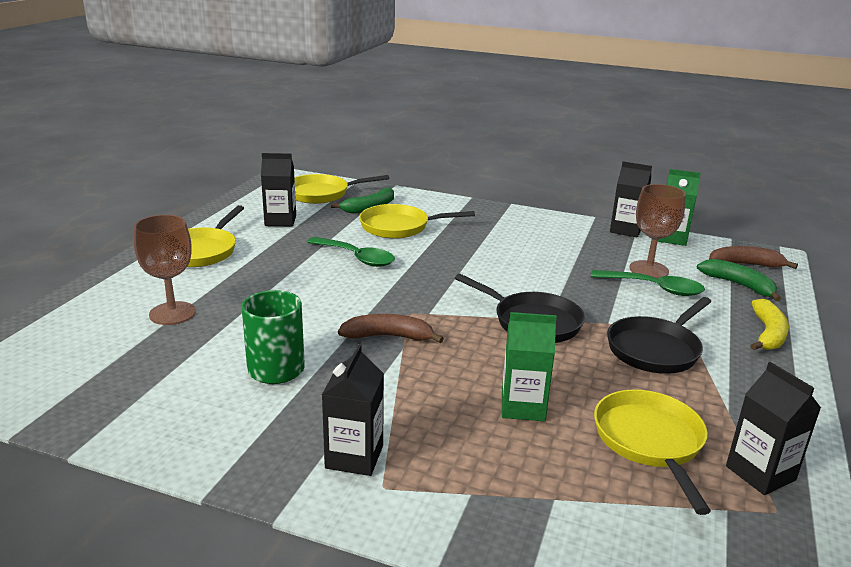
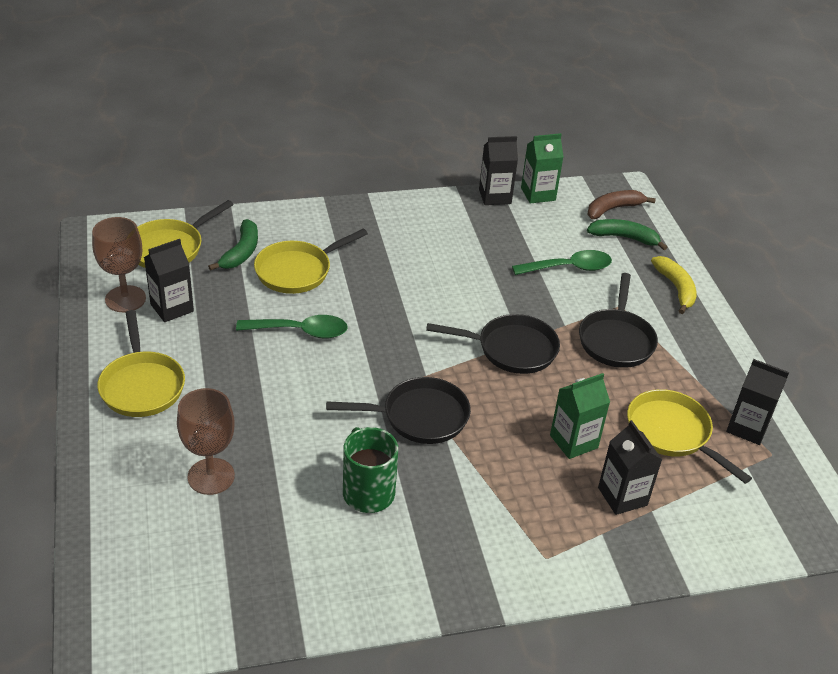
camera: 35 degrees left, 15 degrees up
black carton [322,344,384,476] -> black carton moved to [598,420,662,515]
brown banana [338,314,444,343] -> black pan [326,377,471,444]
brown goblet [629,184,686,279] -> brown goblet moved to [92,217,146,312]

